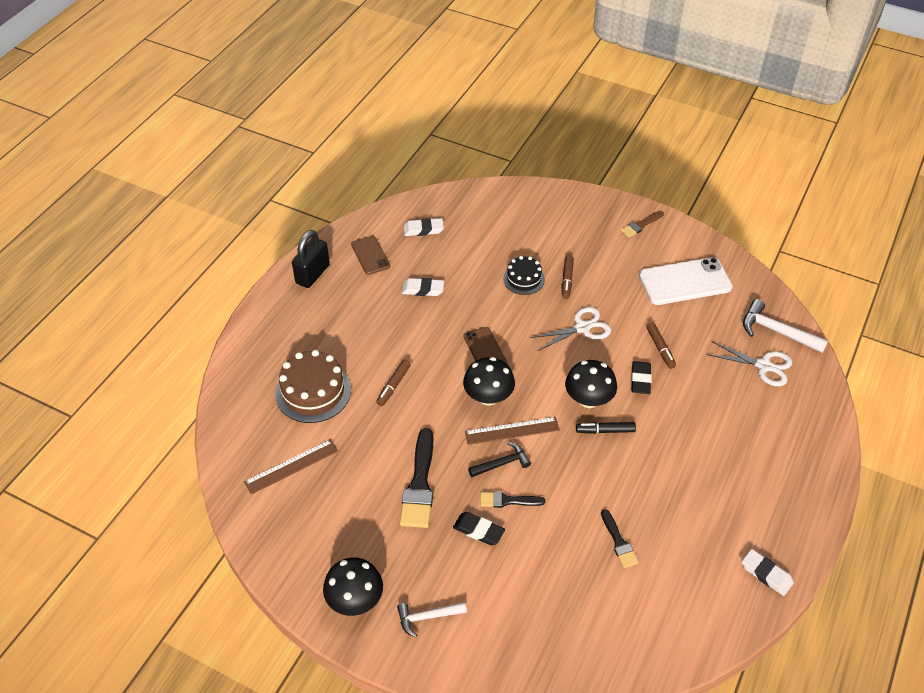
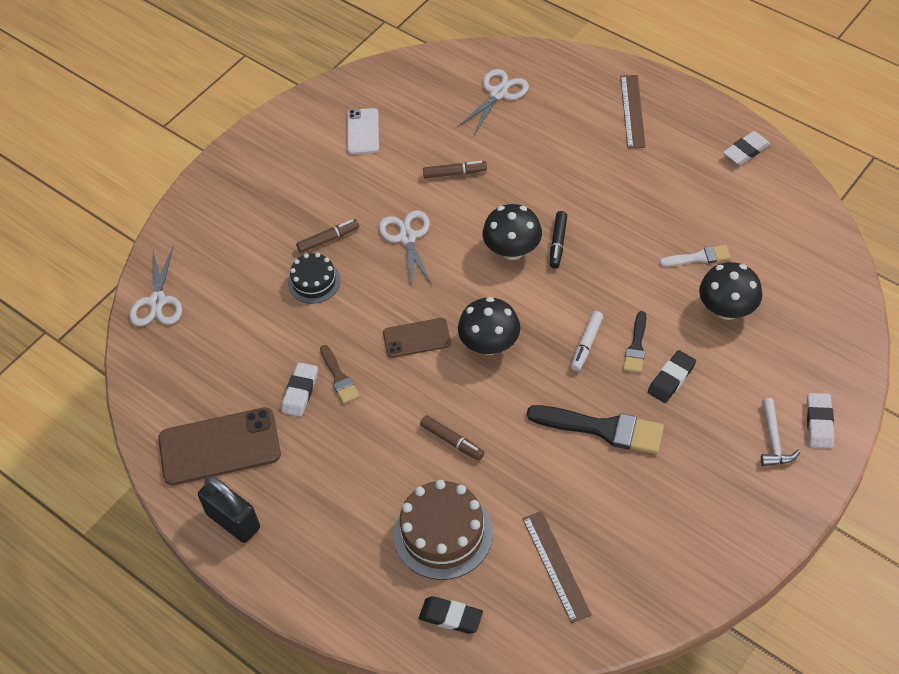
camera: 75 degrees left, 5 degrees up
black mushroom [323,557,383,616] -> black mushroom moved to [699,262,762,320]
brown phone [351,236,390,275] -> brown phone [158,407,281,485], size x1.73
white eraser [404,218,444,236] -> white eraser moved to [807,393,834,448]
brown ruler [465,417,560,445] -> brown ruler moved to [620,75,646,148]
black hammer [468,442,531,477] -> white marker [571,311,603,371]
brown marker [562,256,574,299] -> brown marker turned 45 degrees counterclockwise [296,219,359,253]
black brush [601,509,639,568] -> white brush [659,245,731,267]
brown brush [620,211,664,238] -> brown brush moved to [320,345,359,404]
black eraser [631,361,652,394] -> black eraser moved to [419,596,483,634]
white phone [639,257,733,305] -> white phone [347,108,379,154], size x0.58
white hammer [743,299,828,353] -> none
none -> white scissors [129,247,182,326]

